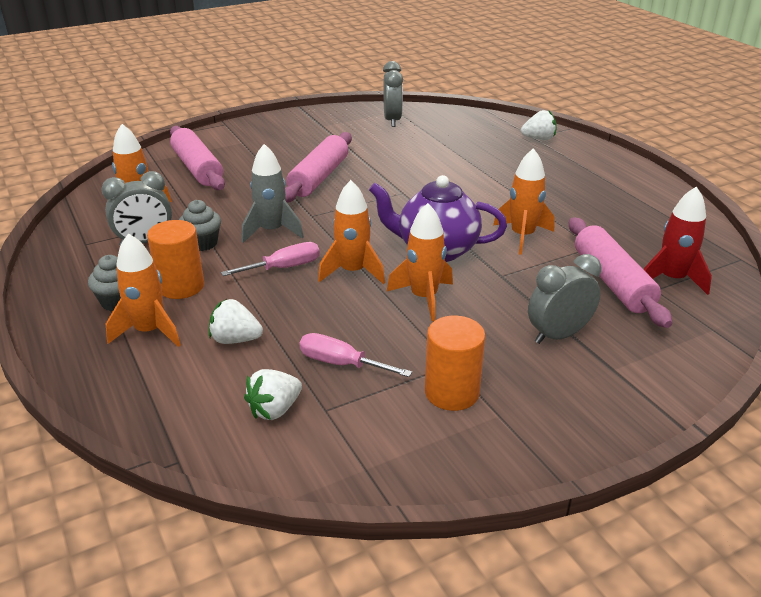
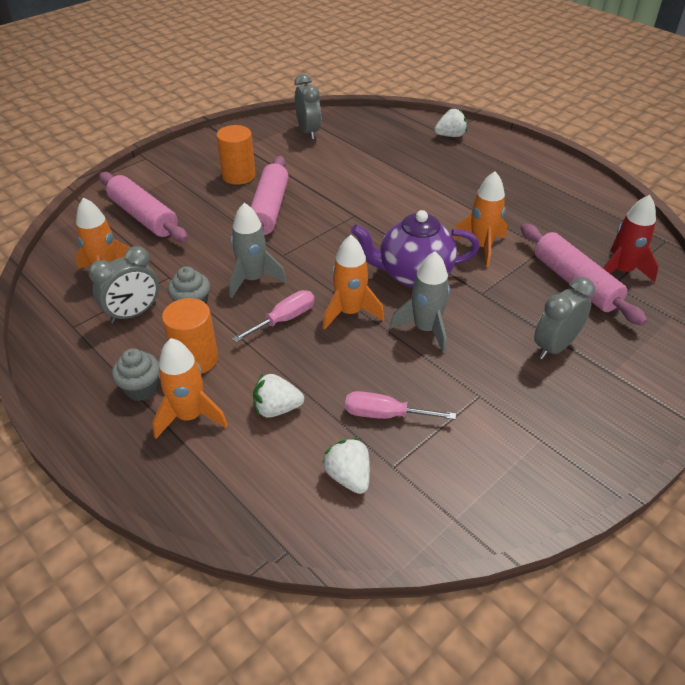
camera: 15 degrees left, 10 degrees up
white strawberry [244,369,302,420] -> white strawberry turned 120 degrees clockwise [322,438,370,494]
orange rocket [387,203,453,321] -> grey rocket [390,251,450,353]
orange cylinder [425,316,485,411] -> orange cylinder moved to [216,125,256,185]

